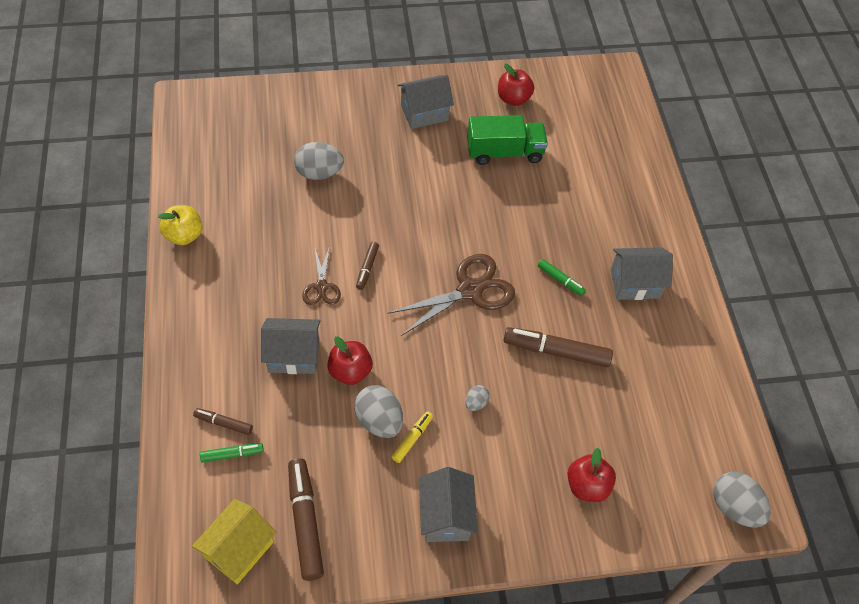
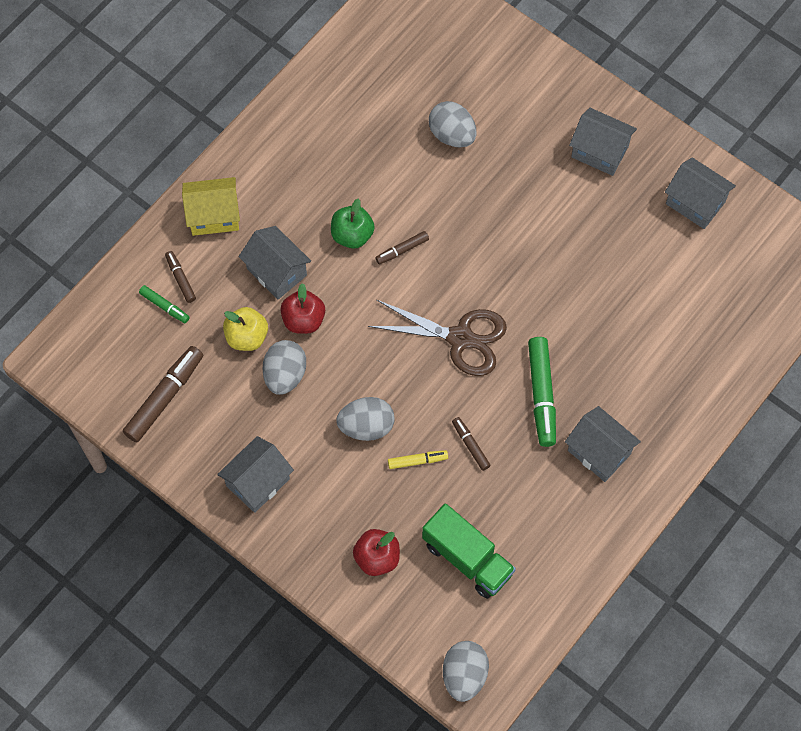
camera: 50 degrees right, 10 degrees up
yellow apple [158,205,203,245] -> yellow apple moved to [223,307,268,351]
yellow house [192,499,277,584] -> yellow house moved to [182,177,240,236]
brown scissors [302,246,341,305] -> green apple [331,198,375,249]
yellow marker [391,411,433,463] -> yellow marker moved to [388,450,448,469]
grey egg [465,385,490,411] -> grey egg [336,397,394,441], size x1.95
green truck [467,115,548,165] -> green truck moved to [422,503,516,599]
red apple [498,64,534,106] -> grey house [665,157,736,229]
brown marker [503,327,613,367] -> brown marker [452,417,491,471], size x0.53
green marker [538,259,586,296] -> green marker [528,337,556,447], size x1.89

